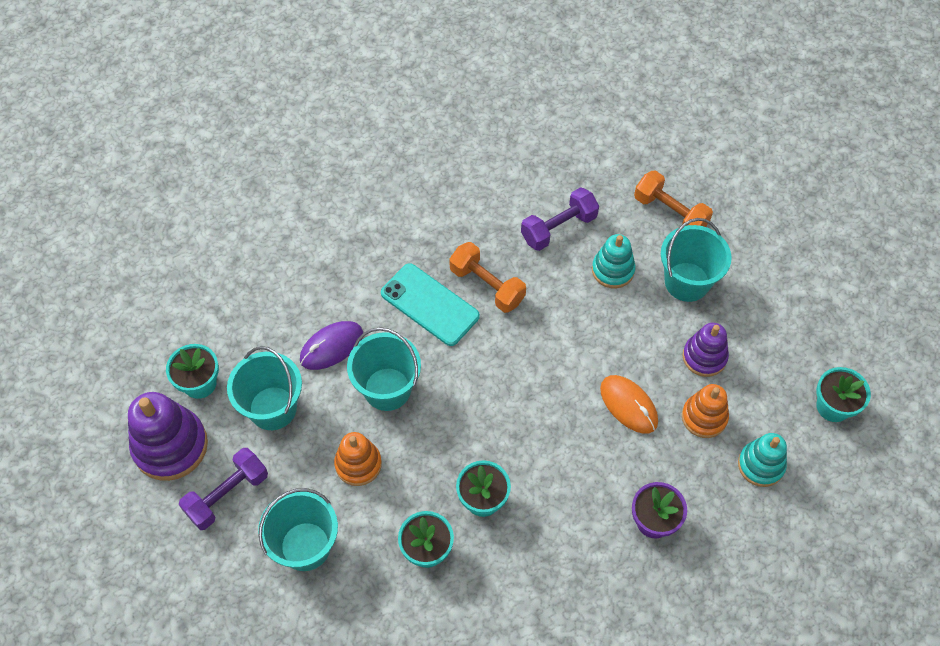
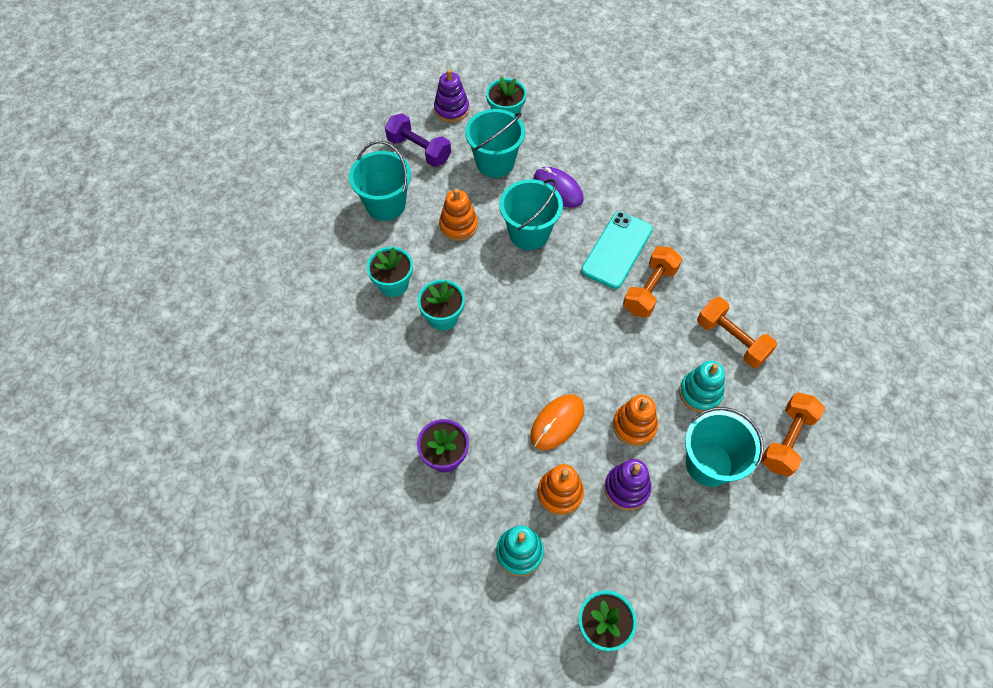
camera: 80 degrees right, 0 degrees up
purple stacking toy [128,392,208,481] -> purple stacking toy [434,69,469,123], size x0.62
purple dumbbell [521,187,599,251] -> orange dumbbell [697,297,777,368]
none -> orange stacking toy [613,395,658,446]

